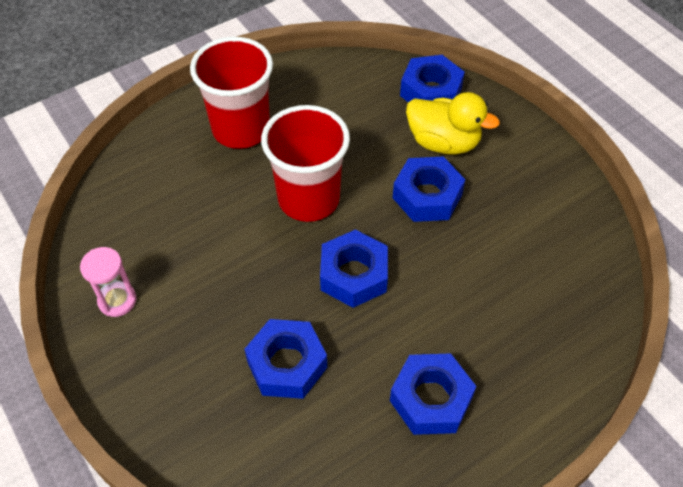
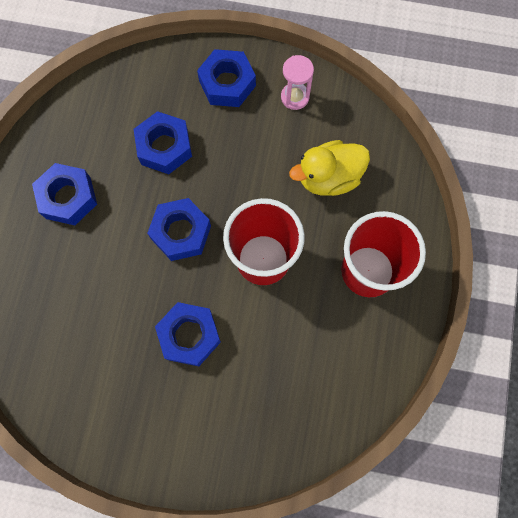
camera: 135 degrees right, 20 degrees up
blue nut [400,55,465,103] -> blue nut moved to [197,49,256,107]
yellow duck [406,92,500,155] -> yellow duck moved to [289,140,370,196]

